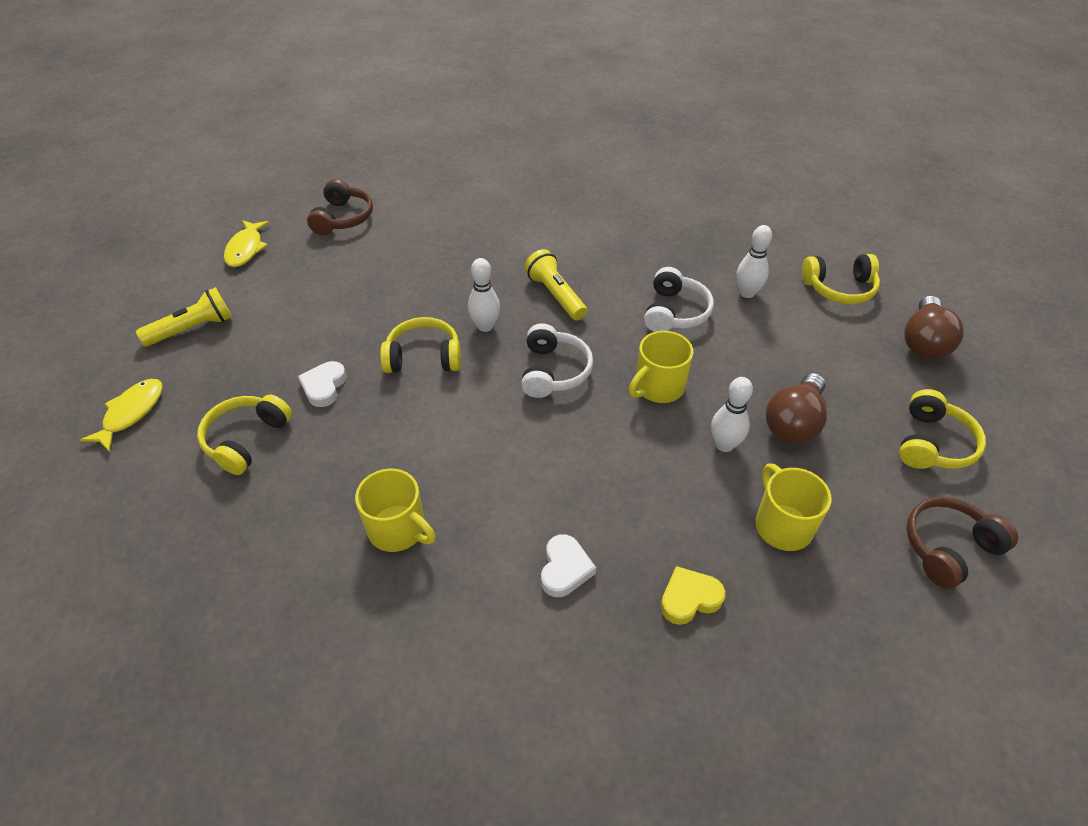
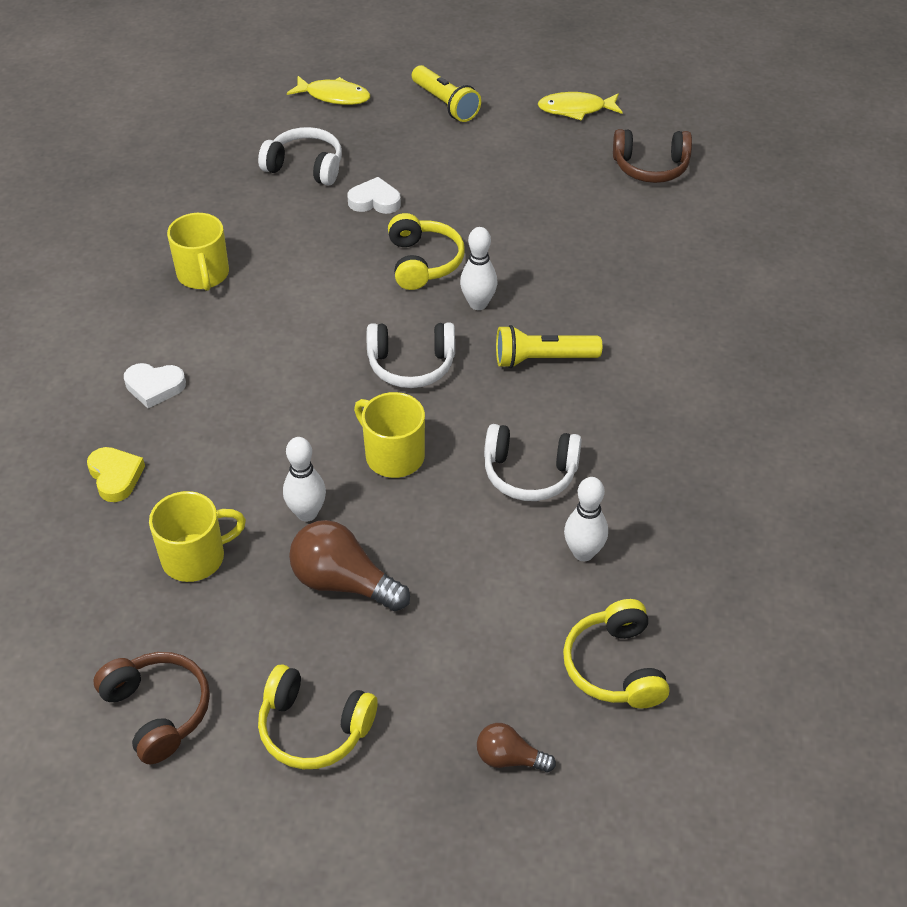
camera: 85 degrees right, 0 degrees up
yellow headphones [197,394,292,475] -> white headphones [258,127,342,185]
yellow mug [355,468,436,552] -> yellow mug turned 45 degrees counterclockwise [167,213,229,291]
yellow flashlight [524,249,587,320] -> yellow flashlight turned 150 degrees counterclockwise [496,325,602,368]
brown light bulb [904,296,964,359] -> brown light bulb [477,723,556,772], size x0.57

